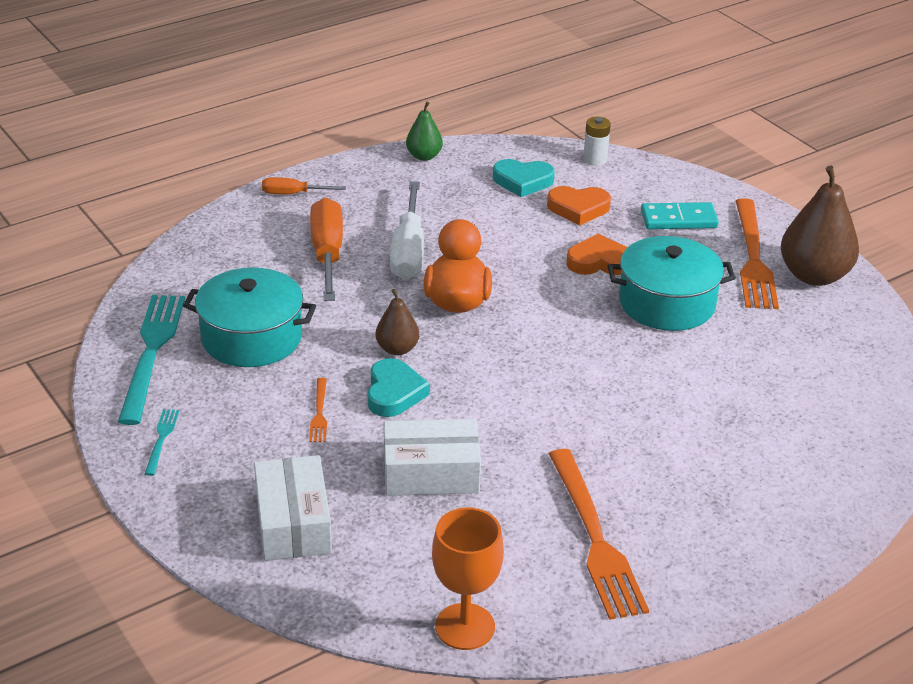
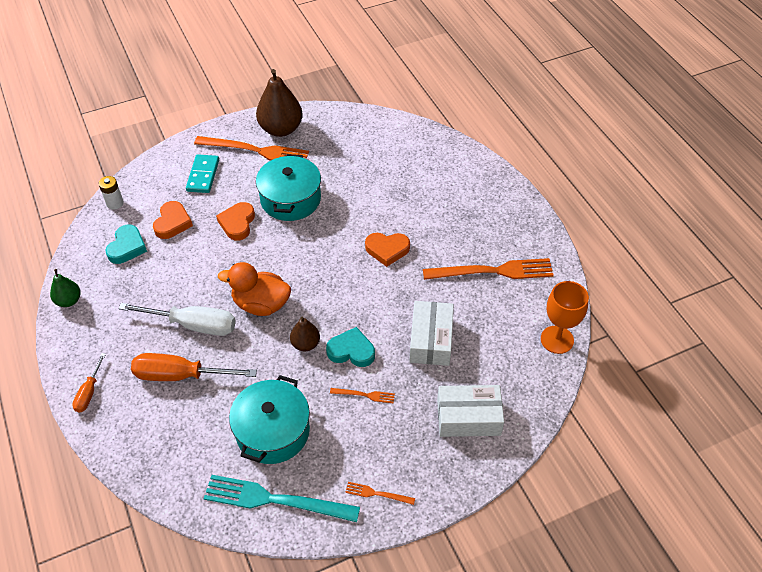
camera: 80 degrees left, 15 degrees up
turquoise fork [145,409,179,476] -> orange fork [345,482,415,505]
none -> orange heart [365,233,410,267]

